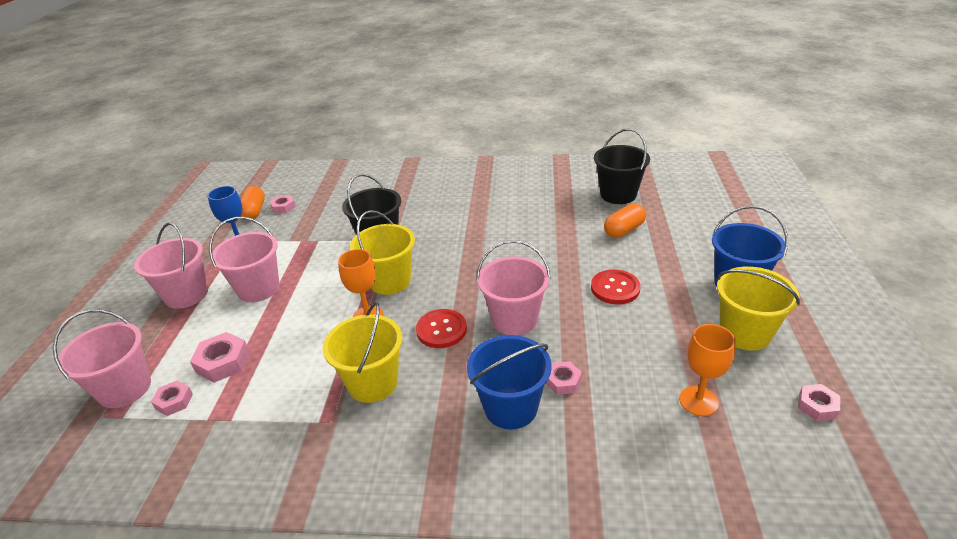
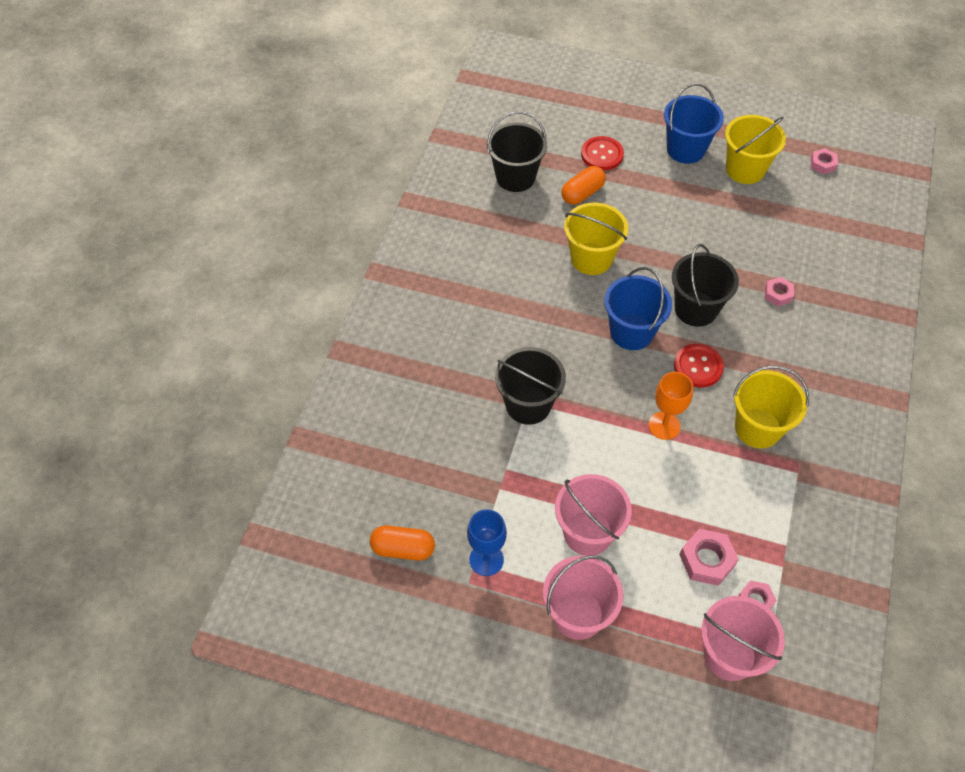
camera: 80 degrees left, 20 degrees up
pink nut [270,195,295,214] -> none
yellow bucket [350,210,415,295] -> yellow bucket moved to [564,203,628,275]
blue bucket [467,335,552,429] -> blue bucket moved to [604,267,672,350]
pink bucket [476,240,551,335] -> black bucket [672,244,739,327]
red button [591,269,640,304] -> red button moved to [581,136,624,170]
orange capsule [604,203,646,238] -> orange capsule turned 75 degrees clockwise [562,166,606,205]
orange goblet [679,324,736,416] -> none

